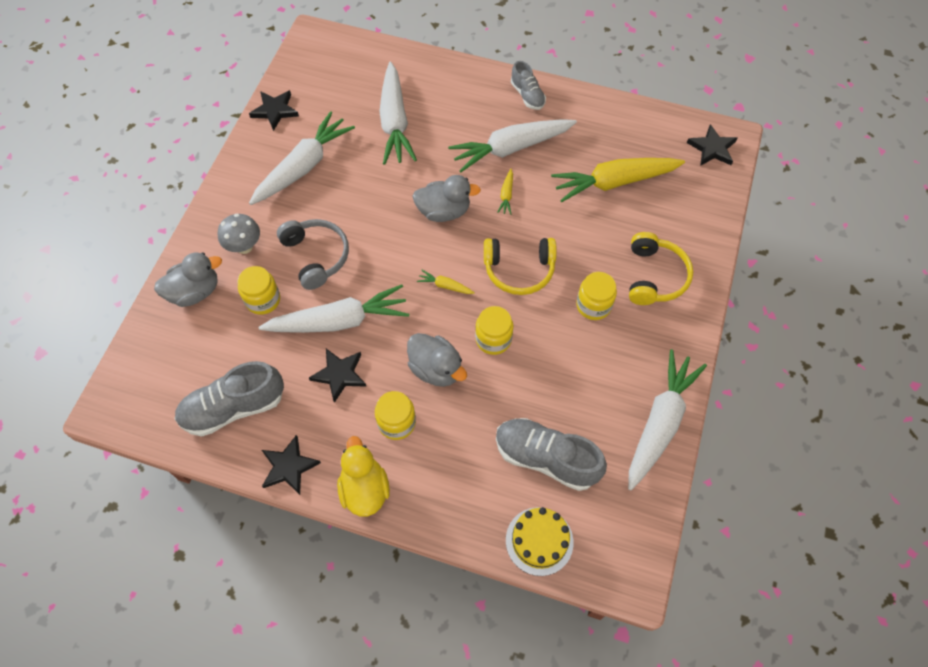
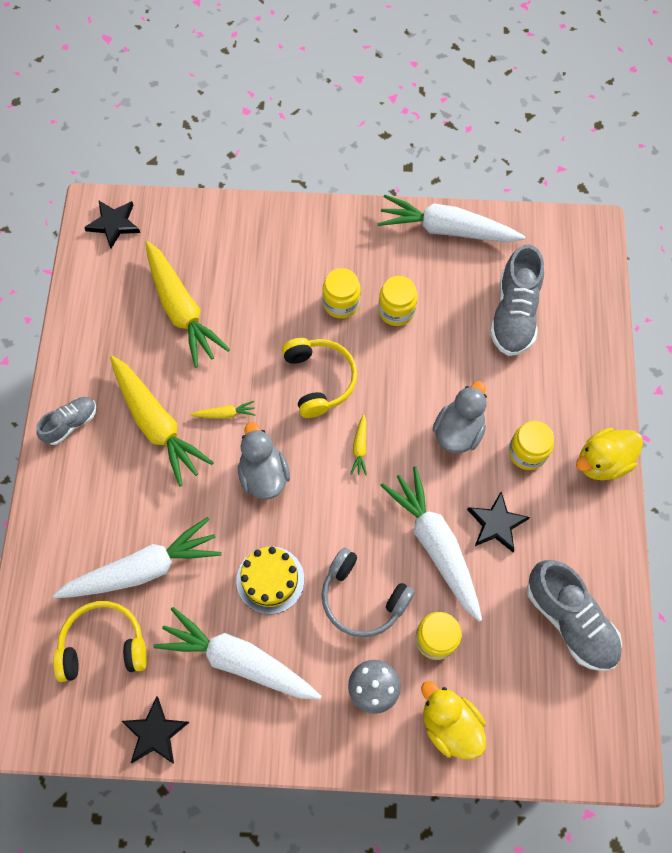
camera: 105 degrees left, 5 degrees up
grey duck [154,252,222,307] -> yellow duck [421,681,486,759]
black star [262,435,321,495] -> none
grey headphones [277,219,349,290] -> grey headphones turned 105 degrees counterclockwise [322,548,415,637]
white carrot [448,119,577,172] -> yellow carrot [110,355,214,487]
yellow jar [475,306,513,355] -> yellow jar moved to [378,276,418,326]
yellow cake [506,507,574,576] -> yellow cake moved to [236,547,304,614]
yellow headphones [629,232,693,305] -> yellow headphones moved to [53,601,147,682]

